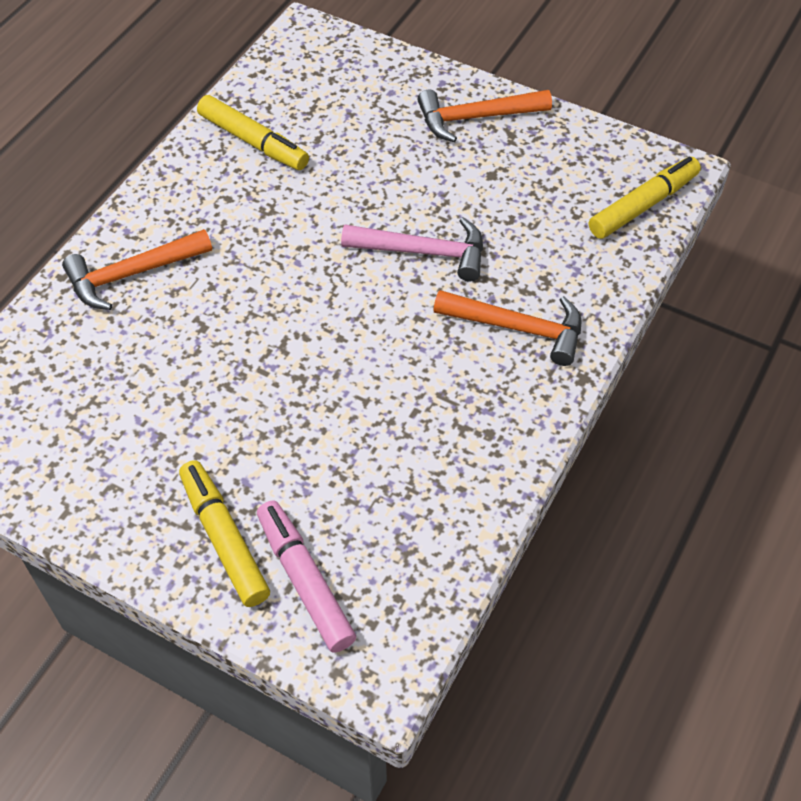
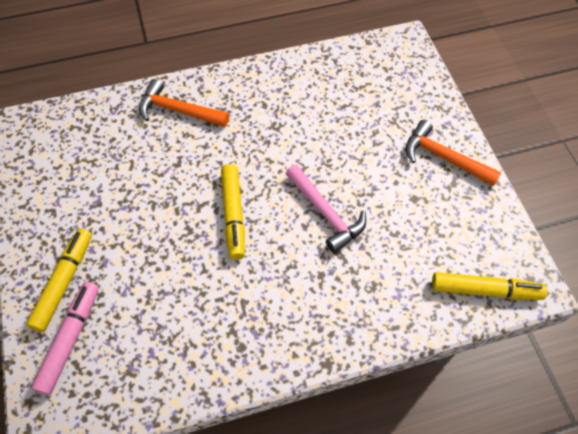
camera: 45 degrees right, 5 degrees up
yellow marker [197,95,309,170] -> yellow marker moved to [221,164,245,260]
orange hammer [434,290,581,366] -> none

